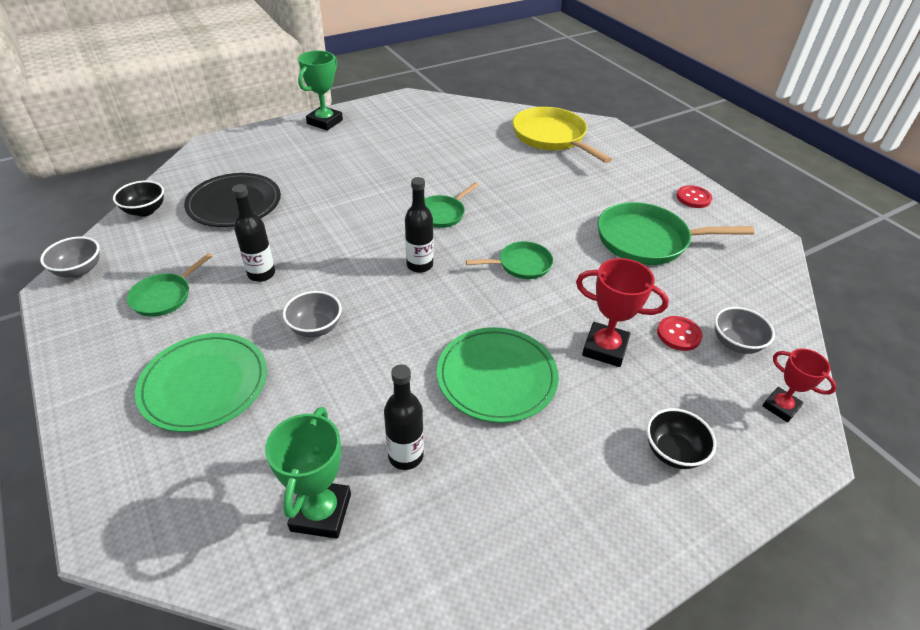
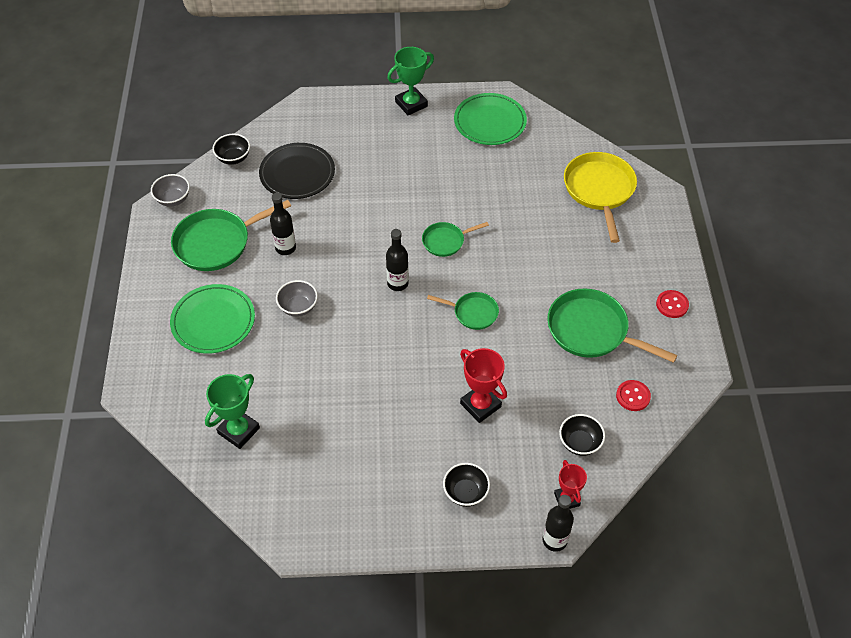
camera: 30 degrees right, 10 degrees up
green pan [127,253,213,317] -> green pan [171,200,291,271], size x1.80
black bottle [384,364,424,470] -> black bottle moved to [543,495,574,552]
green plate [437,327,559,423] -> green plate moved to [454,93,527,145]
red button [657,316,702,351] -> red button moved to [616,380,651,411]
grey bowl [715,307,775,354] -> black bowl [559,414,605,456]

